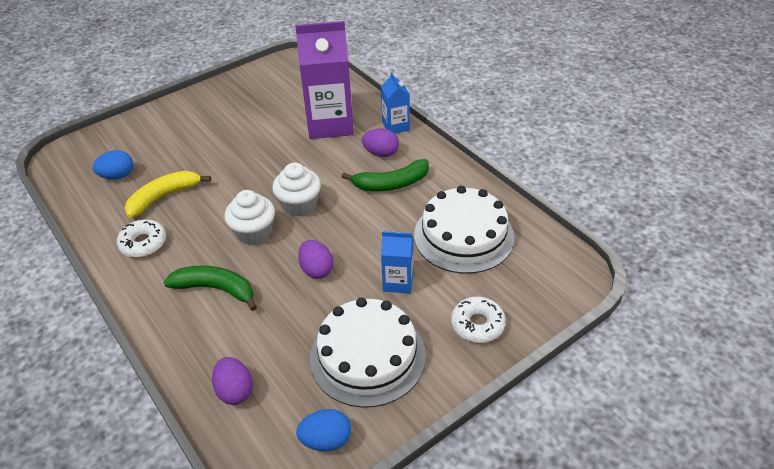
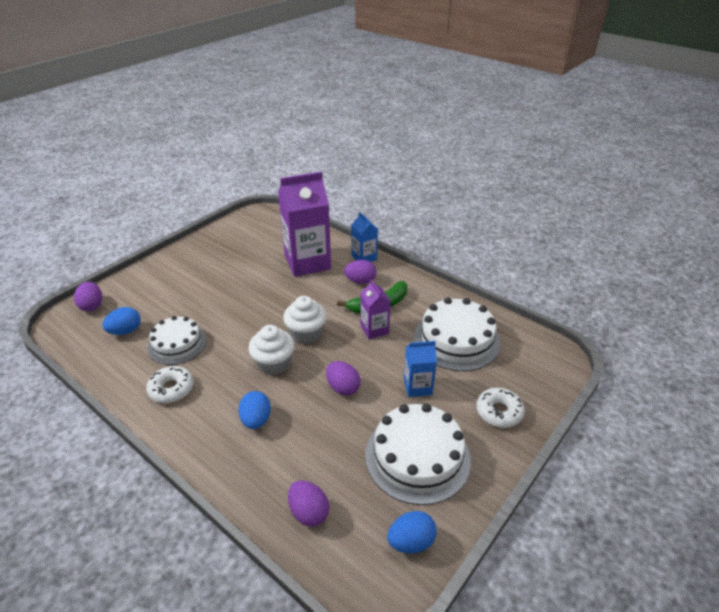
camera: 15 degrees left, 5 degrees down
yellow banana [125,171,211,218] -> white cake [148,316,206,365]
green banana [163,266,257,311] -> blue egg [238,391,271,429]
none -> purple egg [74,282,102,311]
none -> purple carton [361,279,391,339]

